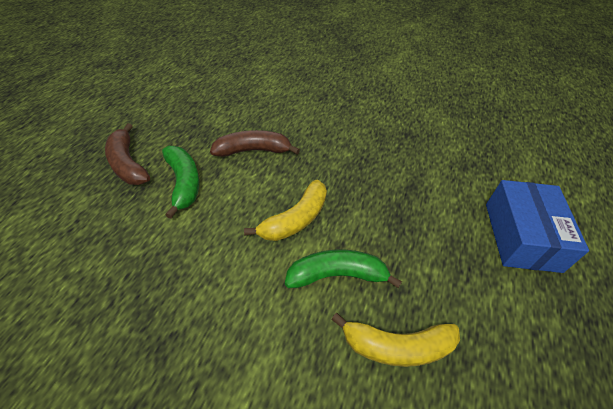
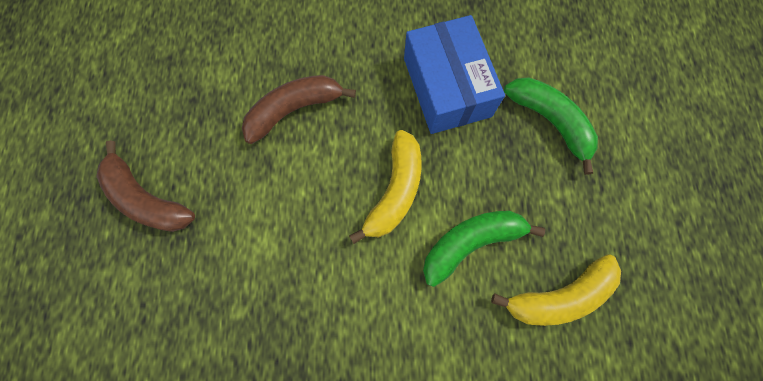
camera: 20 degrees left, 25 degrees up
green banana [162,146,199,219] -> green banana moved to [504,77,598,175]
blue box [486,180,589,273] -> blue box moved to [404,15,505,134]

